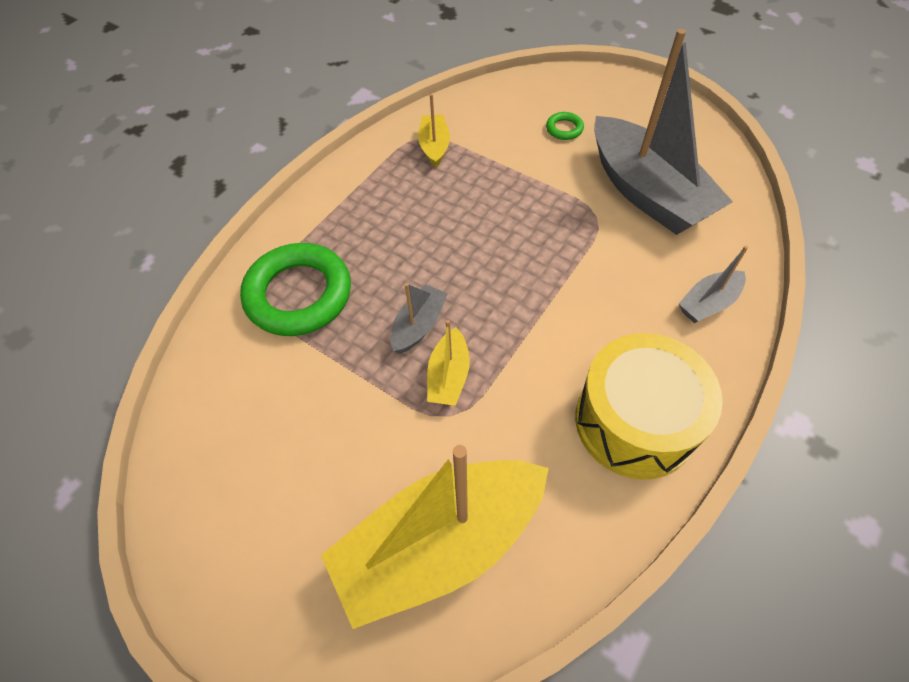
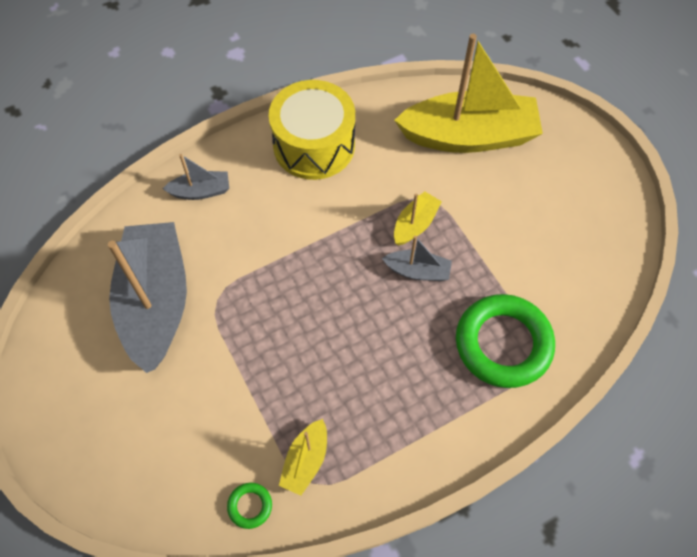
camera: 155 degrees left, 5 degrees up
grey boat [391,283,448,354] -> grey boat turned 135 degrees counterclockwise [382,236,452,281]
green ring [546,112,584,140] -> green ring moved to [227,483,272,529]

